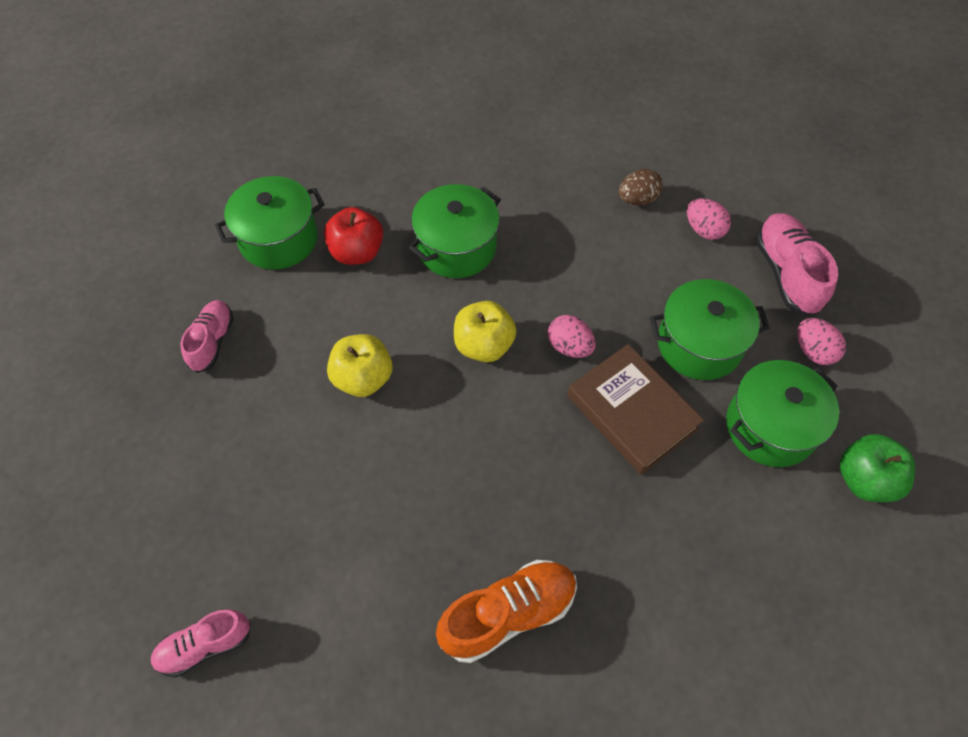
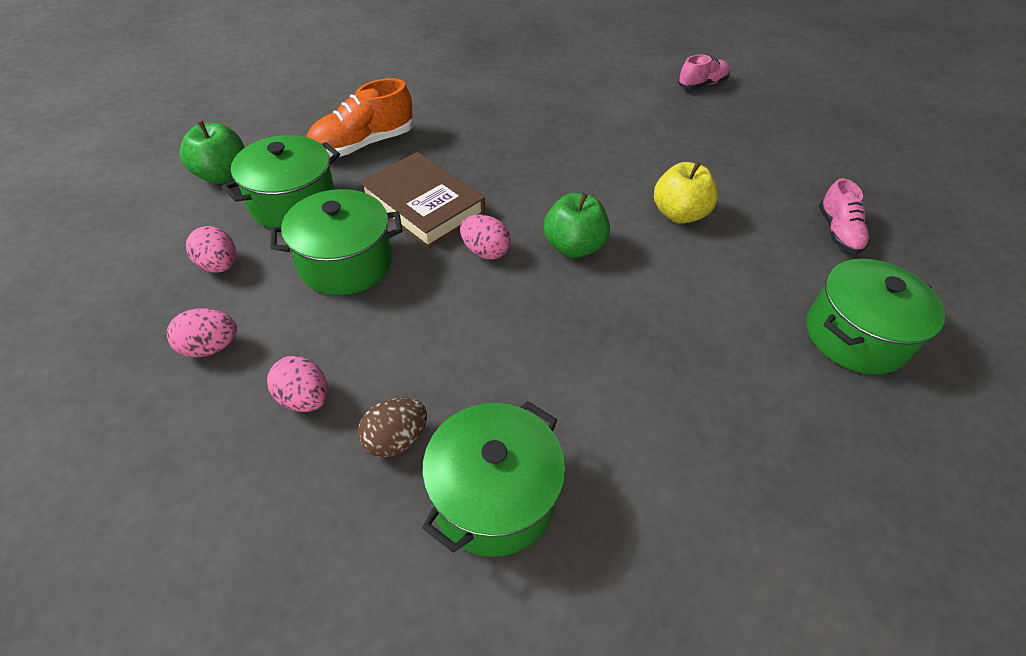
camera: 170 degrees right, 10 degrees down
red apple [324,207,383,265] -> none
green pot [409,184,501,278] -> green pot moved to [422,401,566,557]
orange shoe [436,560,577,663] -> orange shoe moved to [306,78,413,157]
yellow apple [454,301,517,362] -> green apple [544,193,610,258]
pink shoe [756,213,838,317] -> pink egg [167,308,237,357]

